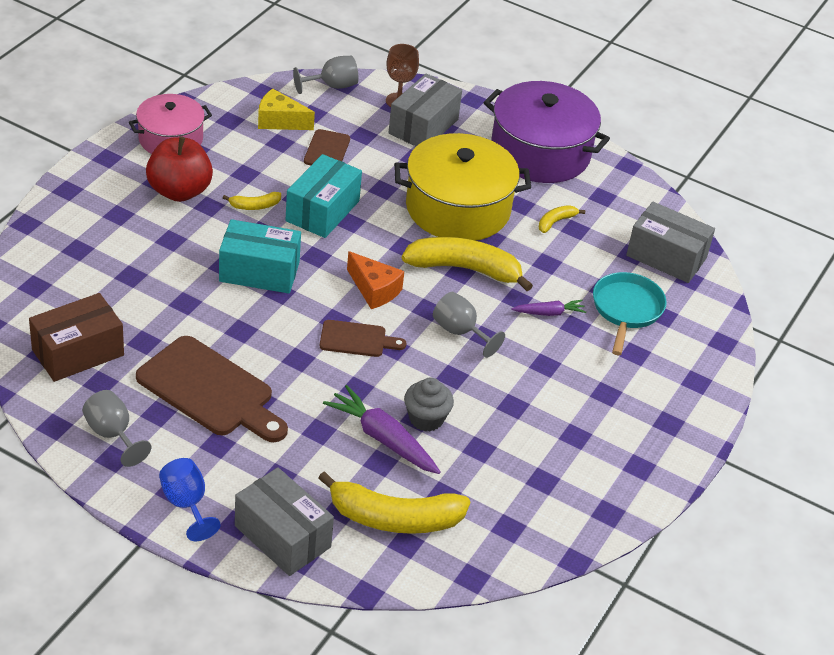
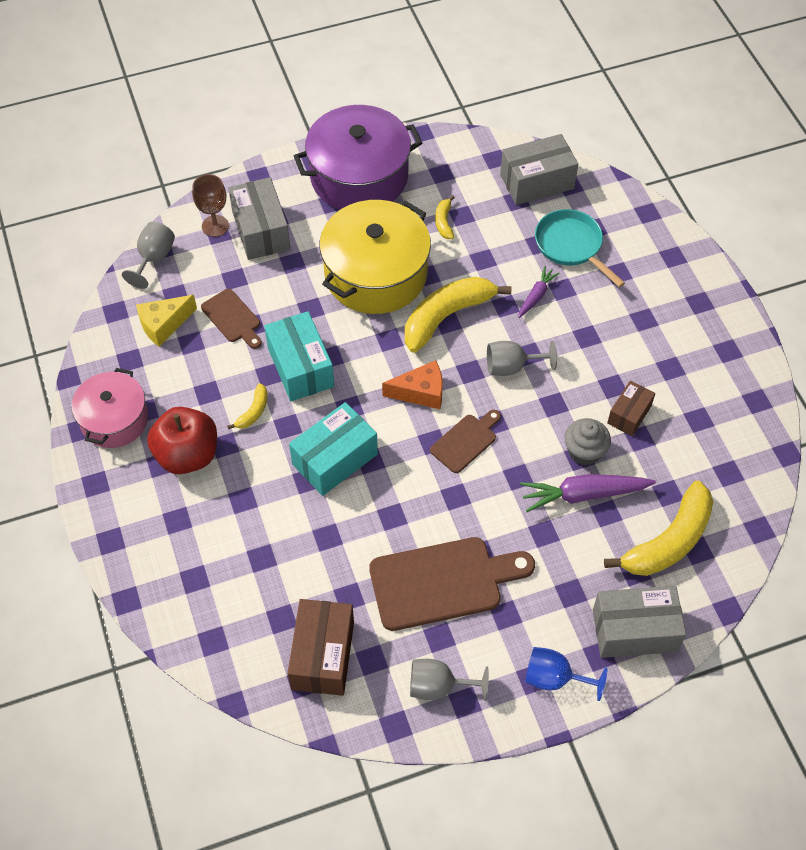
camera: 45 degrees left, 15 degrees up
none -> brown box [607,381,655,436]

